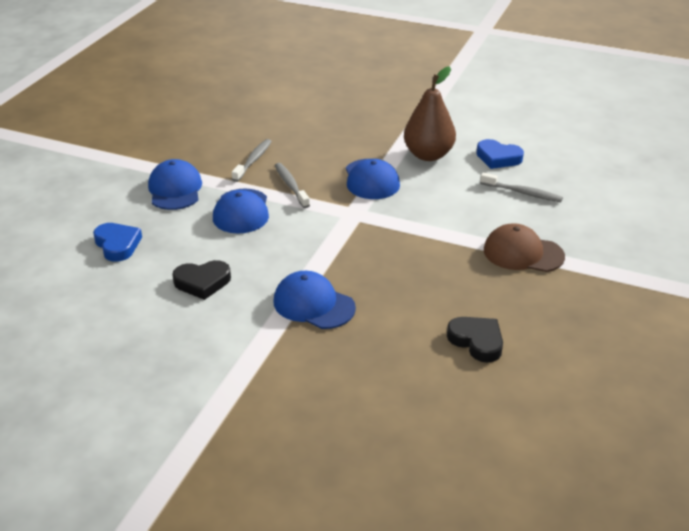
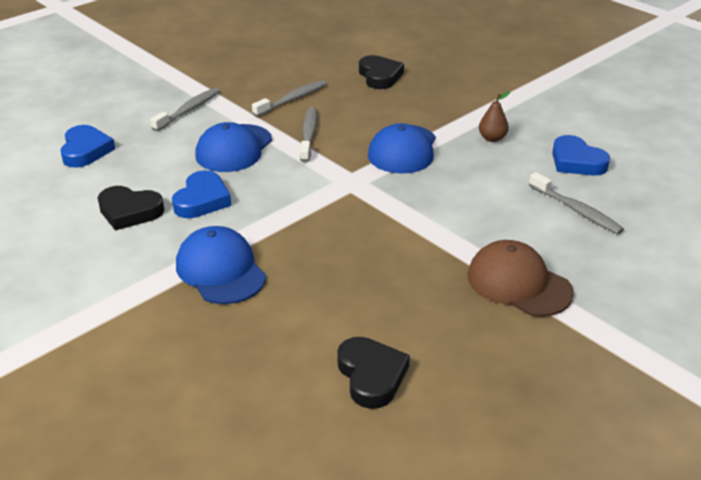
camera: 25 degrees right, 0 degrees up
blue cap [148,159,202,210] -> grey toothbrush [150,87,220,131]
brown pear [404,66,456,161] -> brown pear [479,91,510,142], size x0.45
none -> blue heart [172,170,231,218]
none -> black heart [359,55,404,89]

